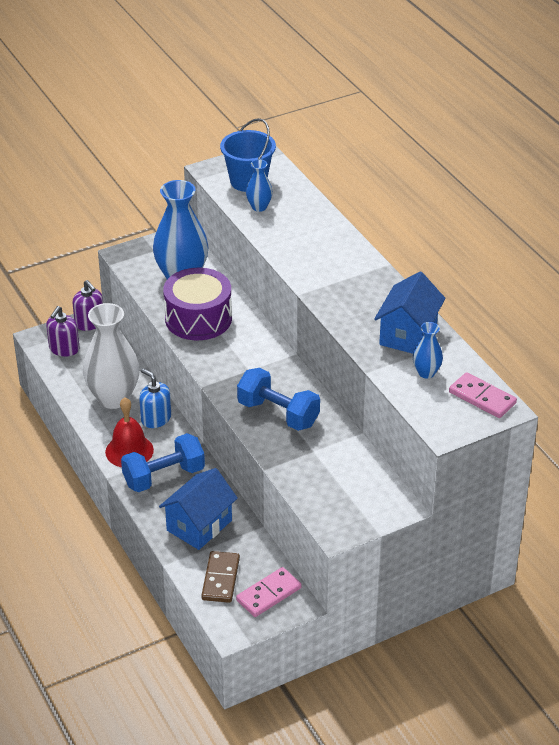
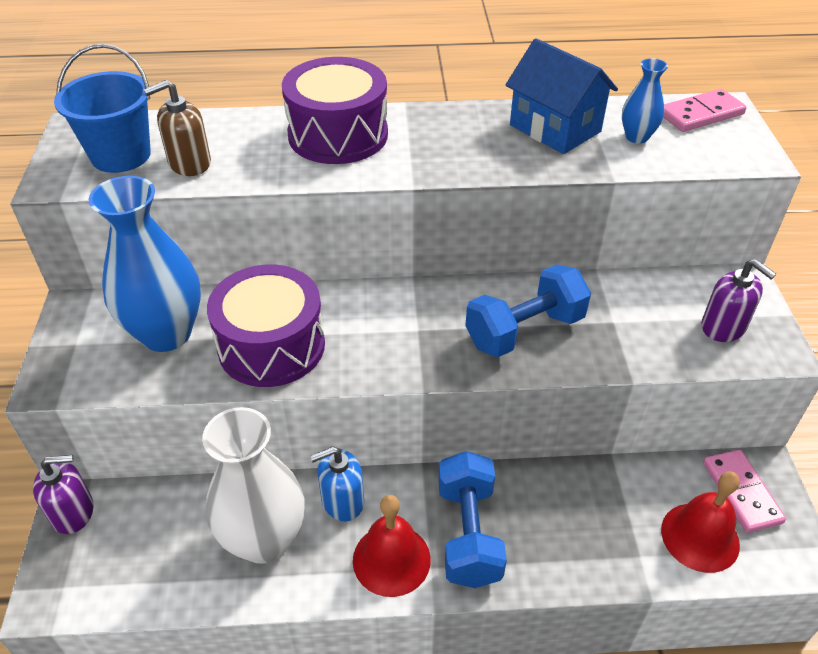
camera: 65 degrees left, 5 degrees up
purple soap dispenser [46,306,79,357] -> purple soap dispenser moved to [701,259,776,342]
blue house [159,468,238,550] -> none
brown domino [201,551,240,603] -> red bell [661,471,740,573]
blue vase [246,159,273,212] -> brown soap dispenser [144,80,211,176]
none -> purple drum [282,57,388,164]

